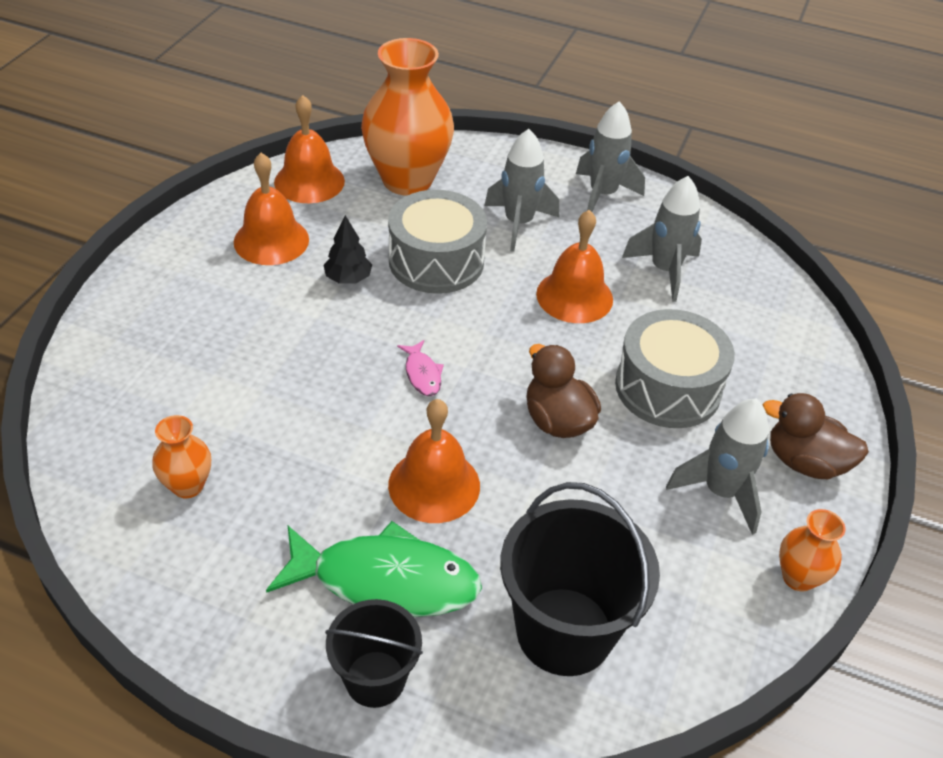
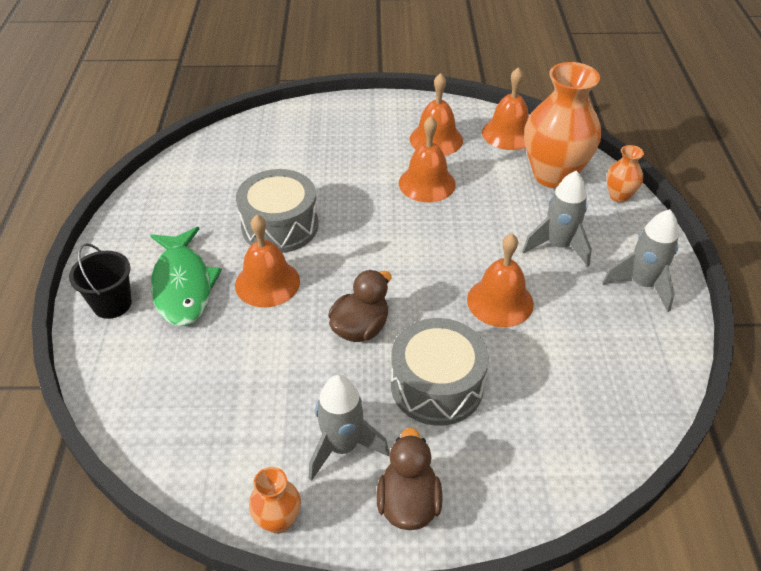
camera: 70 degrees right, 0 degrees up
orange vase [152,415,211,498] -> orange vase moved to [606,145,644,203]
black tree [323,215,372,284] -> orange bell [399,116,456,202]
grey drum [388,190,487,294] -> grey drum moved to [236,169,319,253]
pink fish [397,340,444,396] -> none
black bucket [500,482,660,676] -> none
grey rocket [622,176,702,302] -> none

